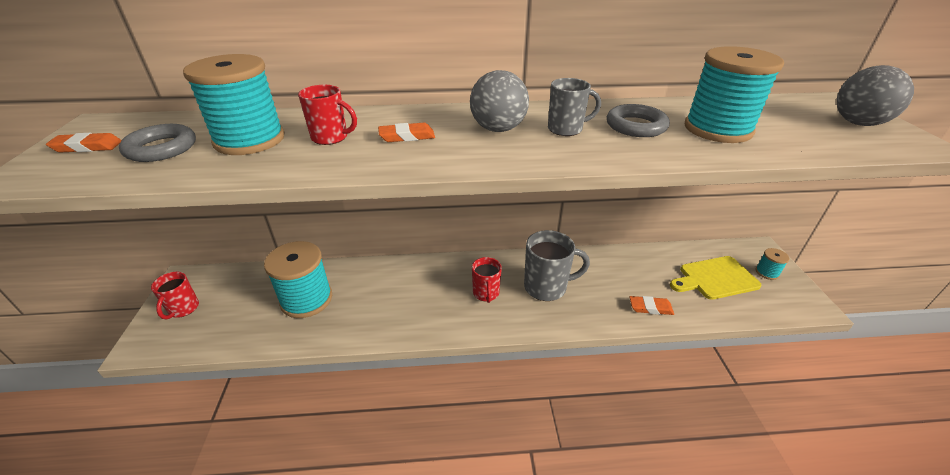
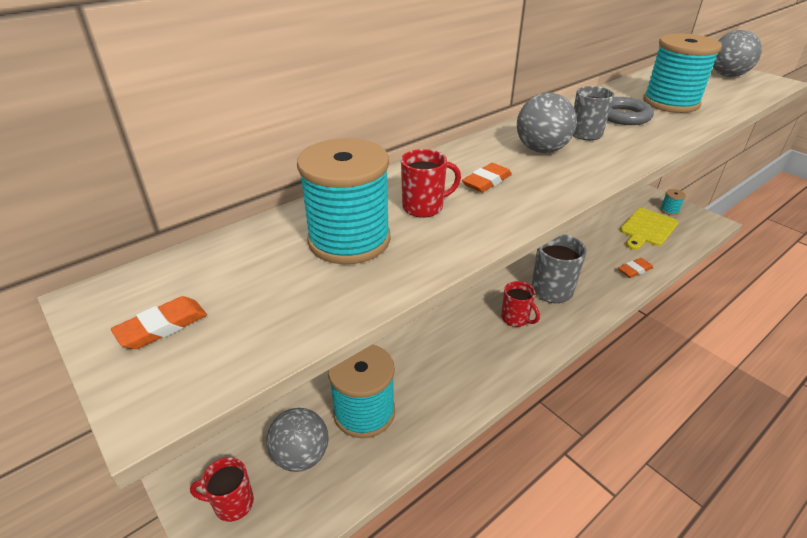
camera: 35 degrees left, 0 degrees up
grey ring [119,124,196,162] -> none
red mug [151,272,199,319] -> red mug turned 120 degrees clockwise [190,457,254,522]
none -> grey ball [266,408,329,472]

